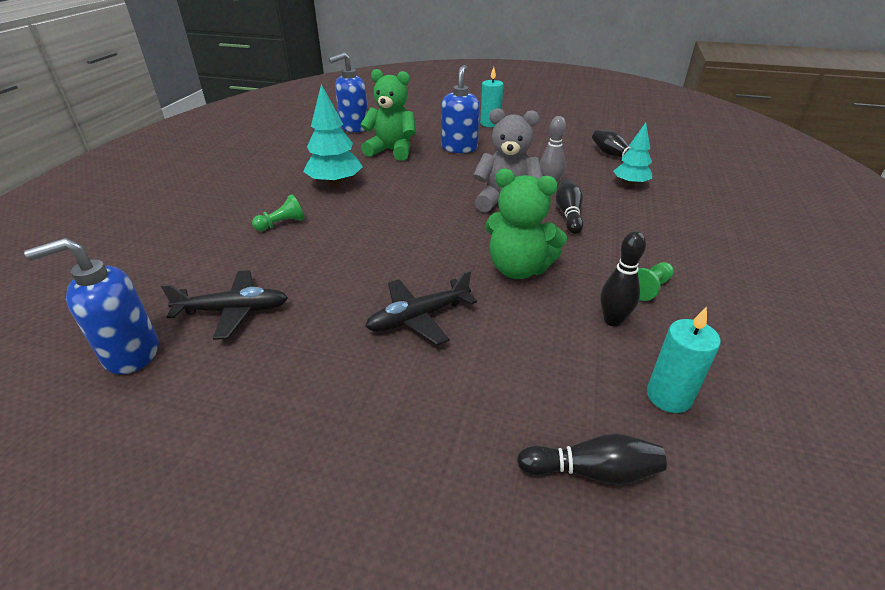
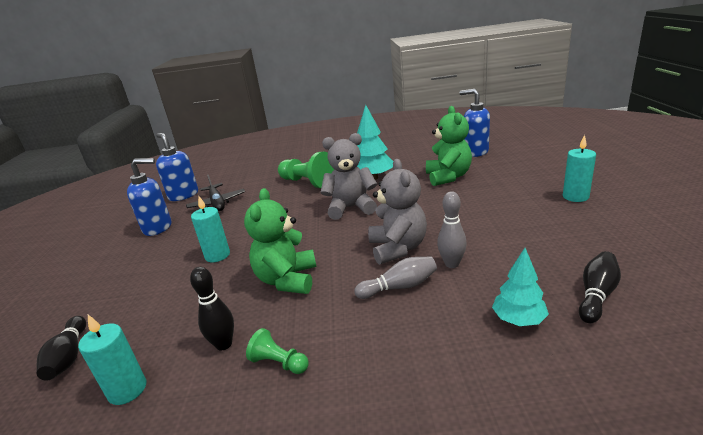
camera: 75 degrees right, 10 degrees down
green pawn [252,195,304,231] -> green pawn [278,152,334,188], size x1.97
black plane [365,270,477,345] -> turquoise candle [191,196,230,262]
blue soap dispenser [441,65,480,153] -> blue soap dispenser moved to [127,158,171,236]
black bowling pin [555,178,583,234] -> grey bowling pin [354,257,437,299]
none -> grey teddy bear [321,133,377,220]

